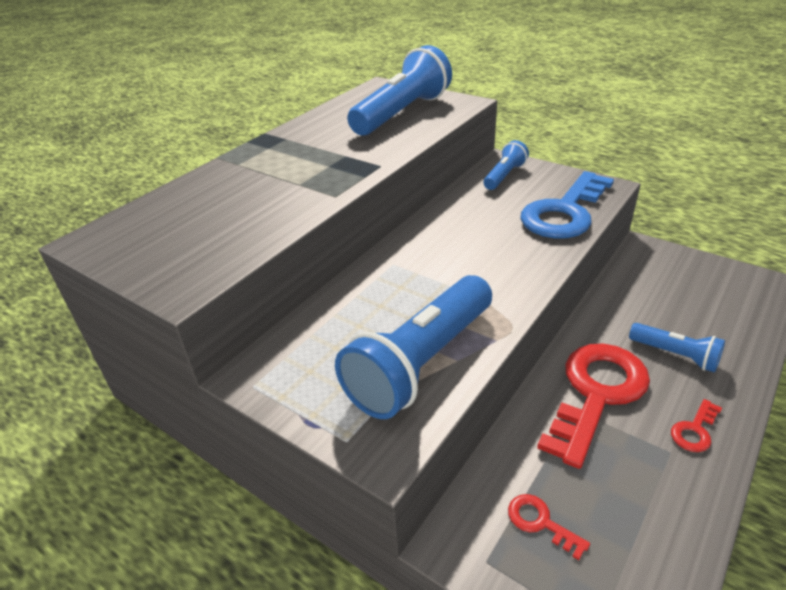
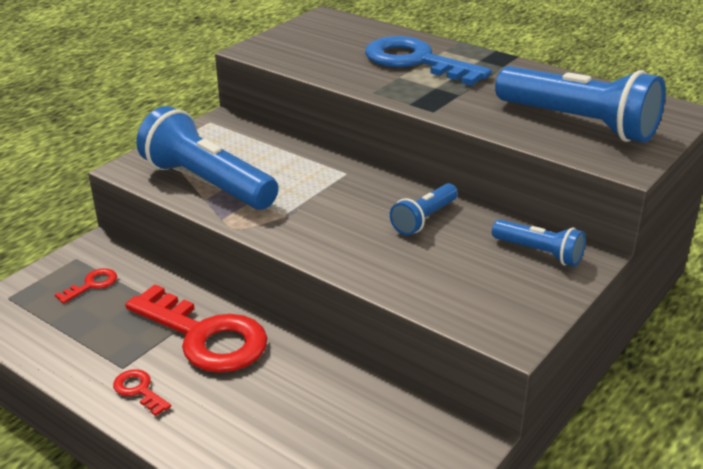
camera: 90 degrees right, 5 degrees down
blue key [520,171,614,239] -> blue key moved to [365,36,492,86]
blue flashlight [629,323,725,373] -> blue flashlight moved to [390,183,458,235]

